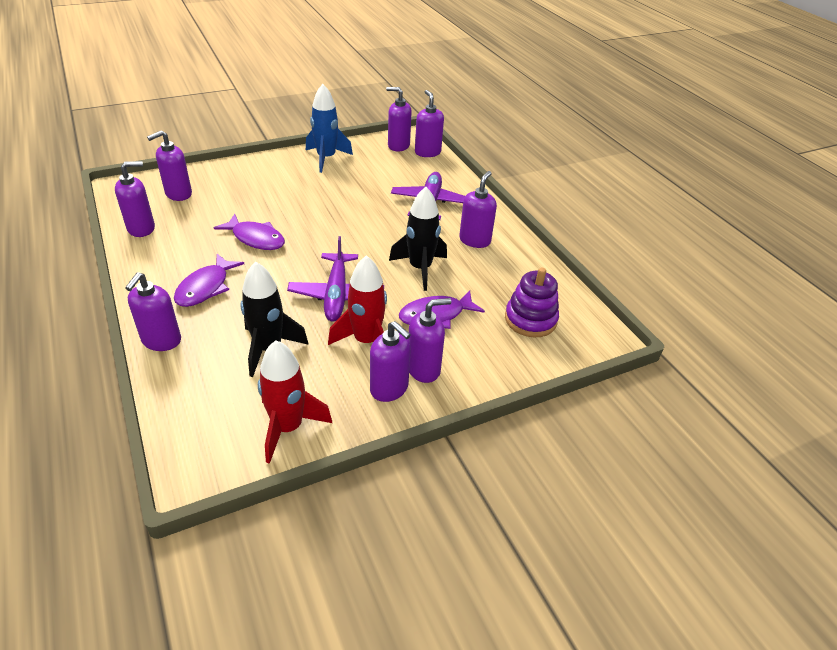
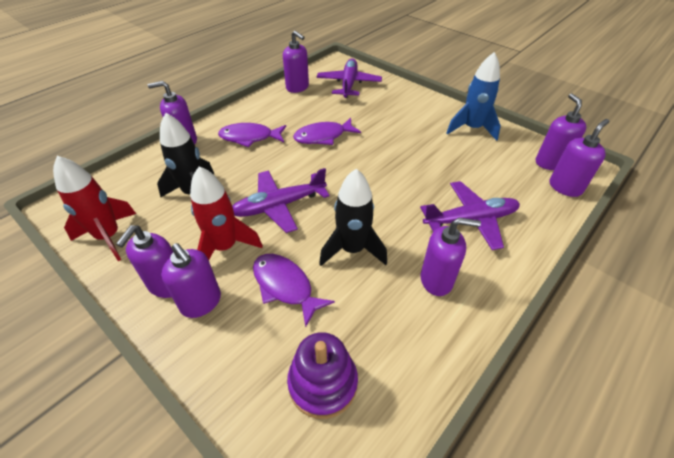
camera: 70 degrees right, 5 degrees up
purple soap dispenser [147,130,192,201] -> purple plane [317,58,382,98]
purple fish [214,214,285,250] -> purple fish turned 60 degrees clockwise [293,118,361,145]

